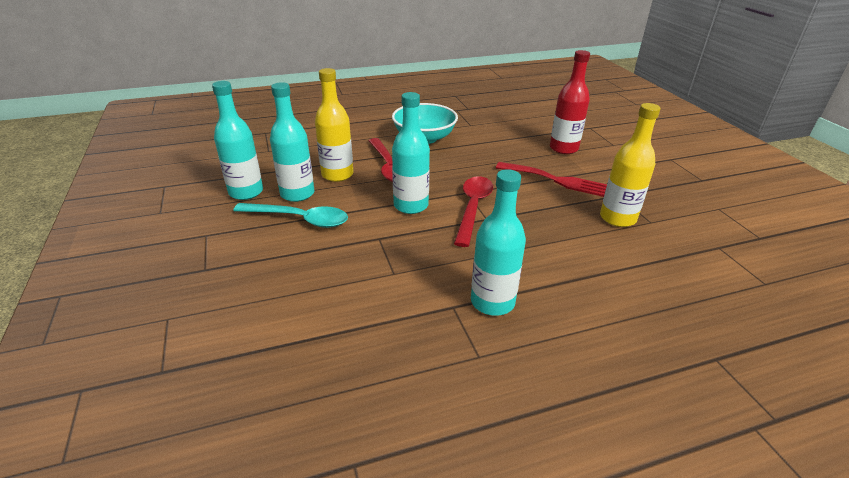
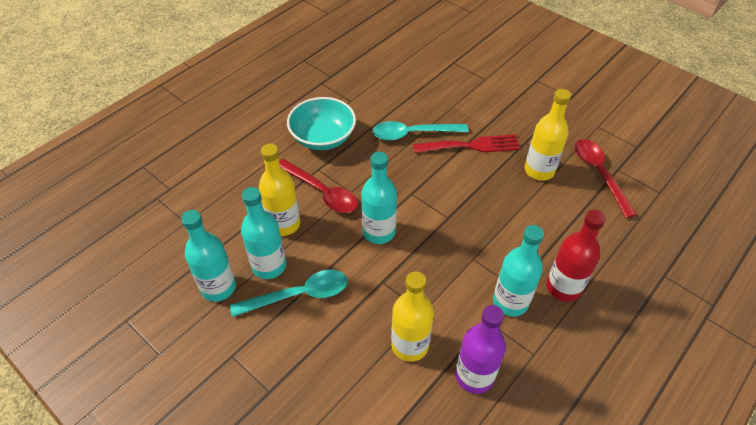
camera: 30 degrees left, 15 degrees up
red spoon [454,176,493,247] -> red spoon moved to [575,139,637,218]
red bottle [550,50,590,154] -> red bottle moved to [546,210,606,302]
none -> turquoise spoon [373,121,468,140]
none -> yellow bottle [391,271,434,362]
none -> purple bottle [455,305,506,394]

